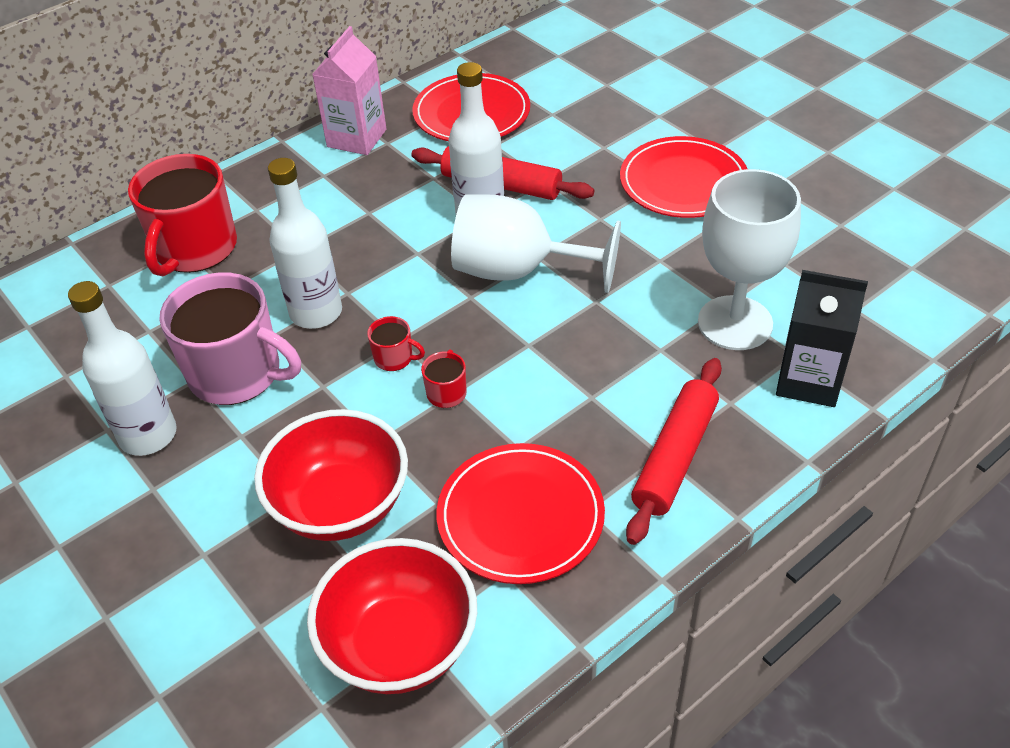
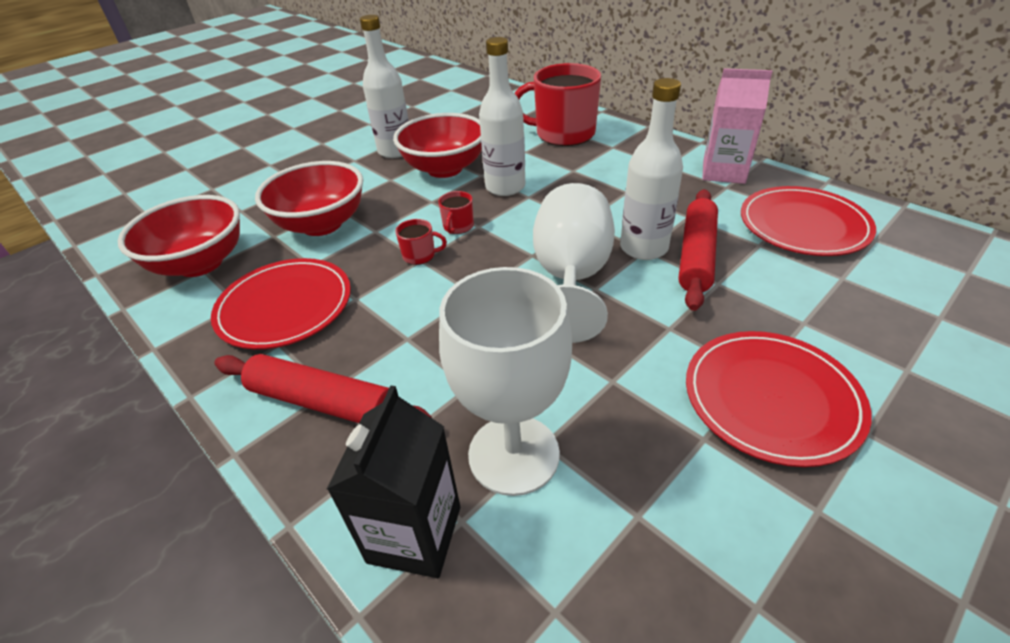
camera: 85 degrees right, 5 degrees down
pink mug [159,272,301,405] -> red bowl [393,113,482,178]

